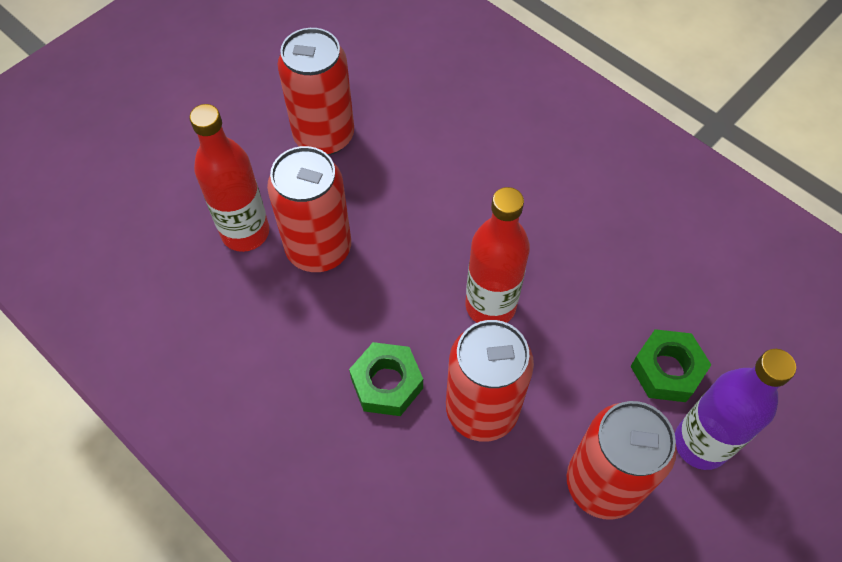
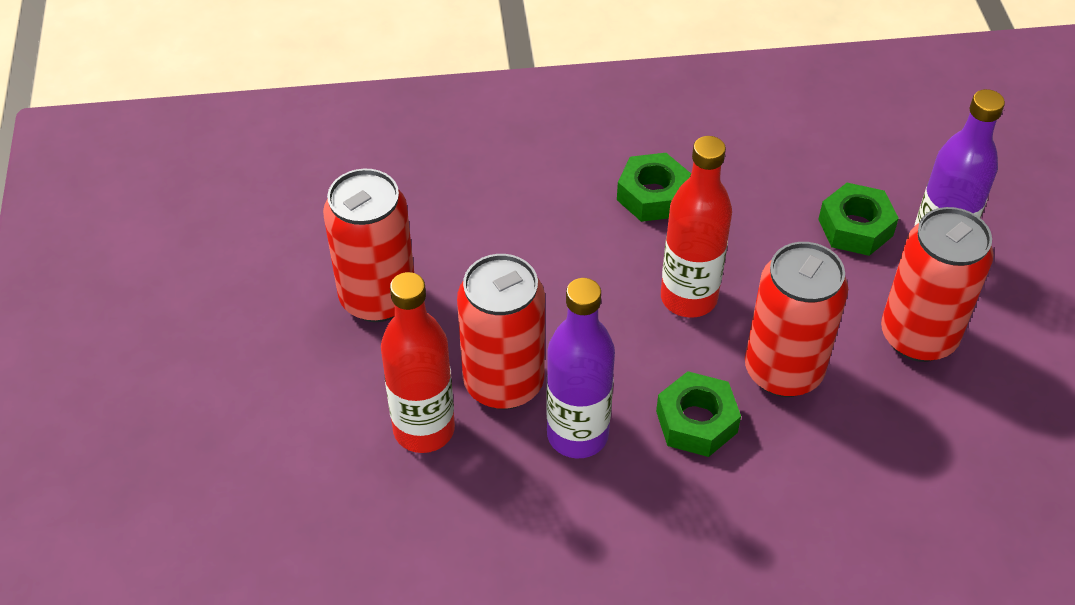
camera: 50 degrees left, 10 degrees down
none -> purple bottle [546,278,615,458]
none -> green nut [617,153,691,222]

